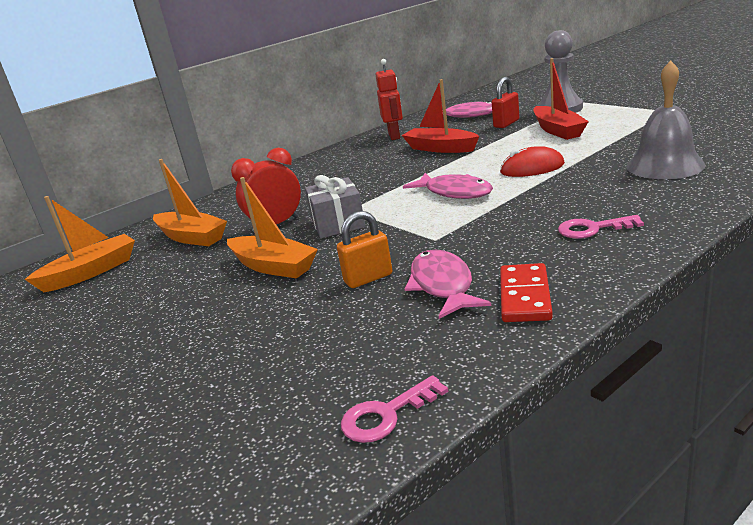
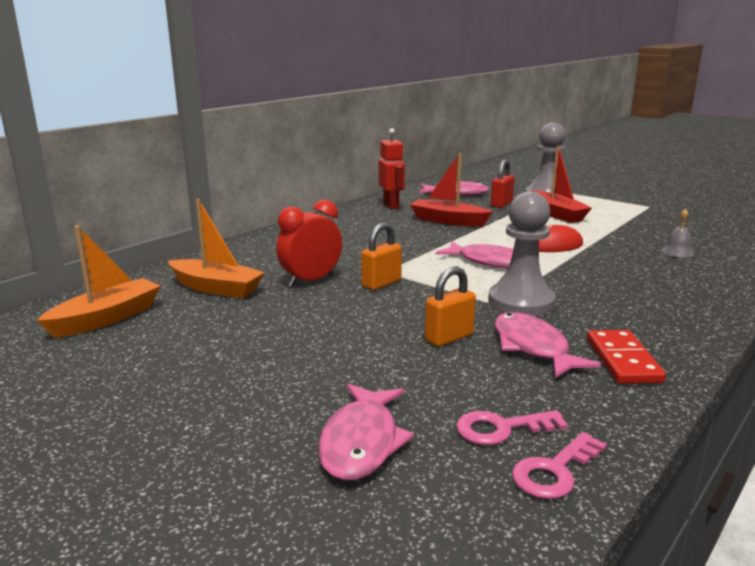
camera: 15 degrees left, 5 degrees down
orange boat [227,177,318,278] -> none
grey gift [305,175,365,238] -> orange padlock [361,222,402,290]
pink key [558,215,644,239] -> pink key moved to [456,410,568,445]
grey bell [626,61,705,179] -> grey bell [661,208,695,258], size x0.47
none -> pink fish [318,384,414,480]
none -> grey pawn [488,191,556,316]

